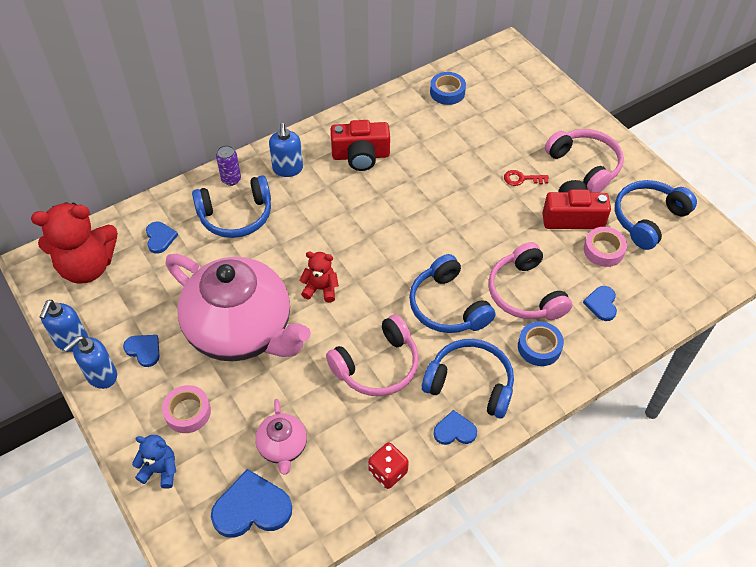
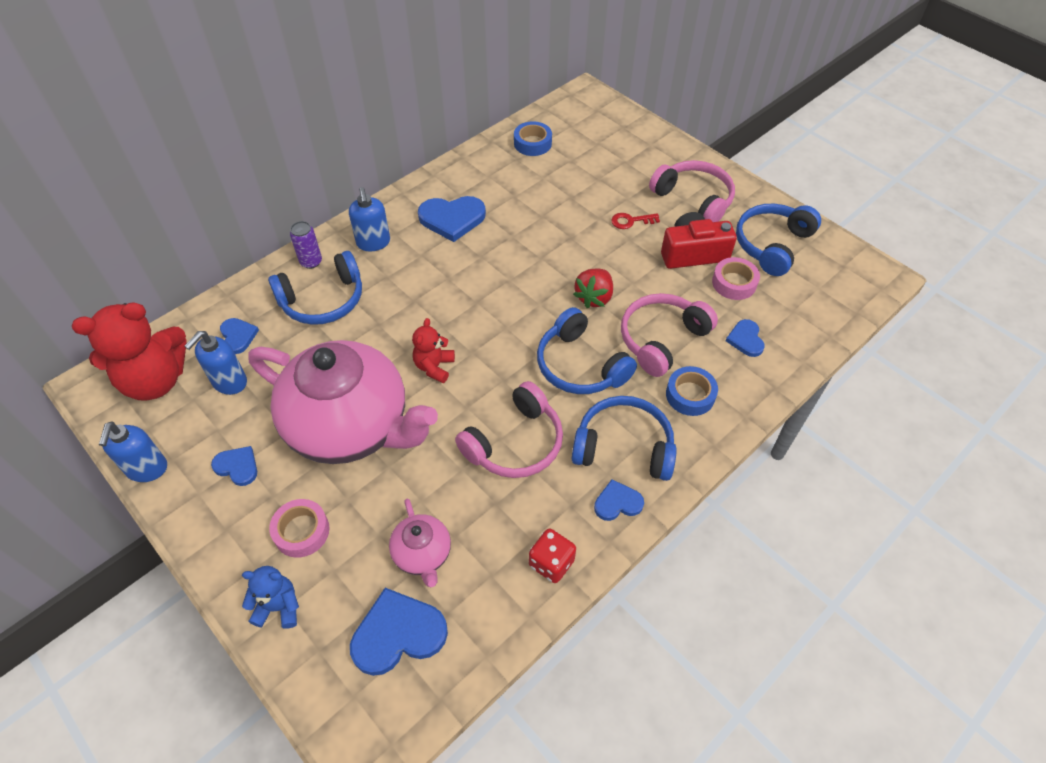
camera: 10 degrees left, 0 degrees up
blue soap dispenser [64,336,117,389] -> blue soap dispenser moved to [184,331,247,395]
red teddy bear [299,252,339,303] -> red teddy bear turned 75 degrees counterclockwise [412,318,455,383]
red camera [331,120,390,171] -> blue heart [418,196,486,242]
pink headphones [489,242,572,320] -> pink headphones turned 75 degrees clockwise [621,293,718,377]
none -> red strawberry [573,268,613,308]

